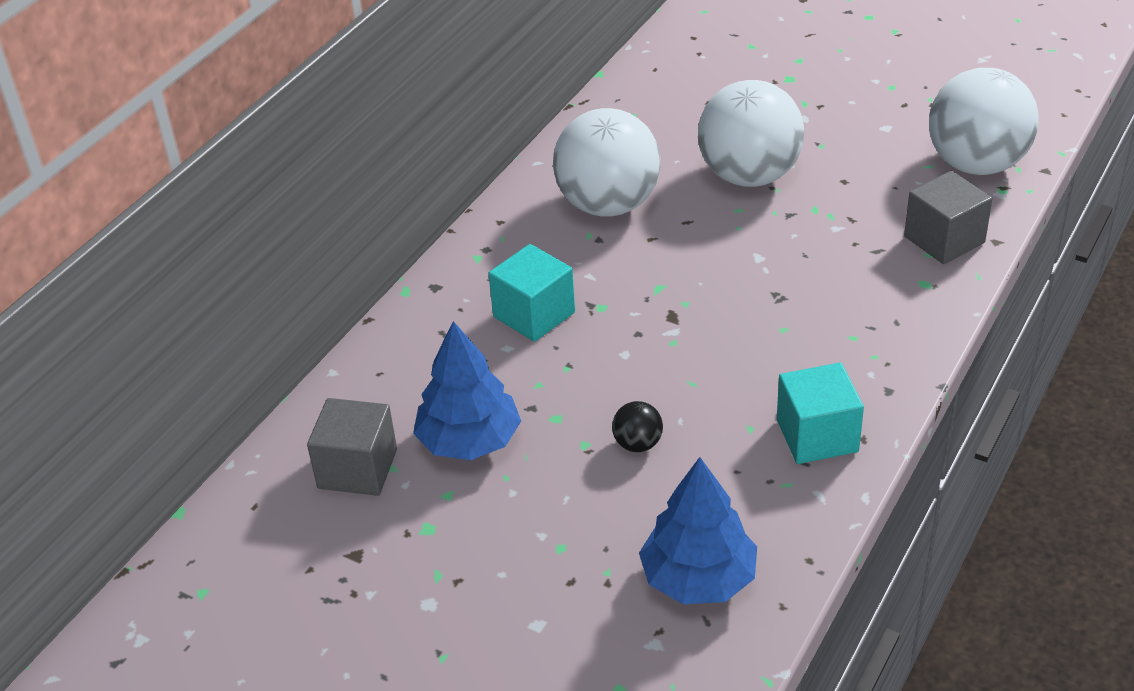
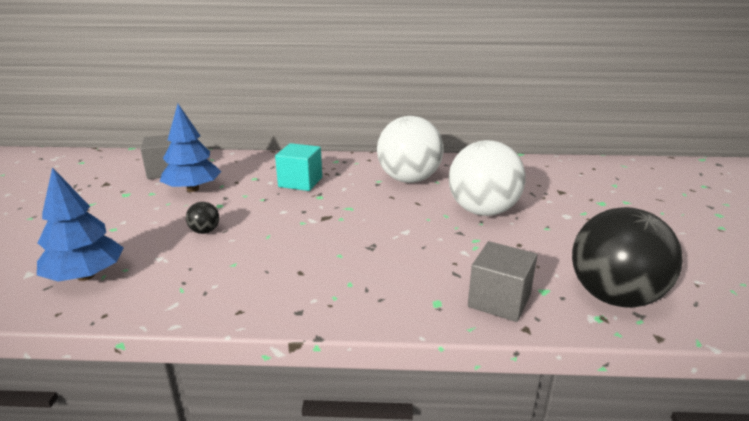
camera: 60 degrees right, 15 degrees down
turquoise cube [777,363,864,464] -> none
white ball [929,68,1039,175] -> black ball [572,207,683,308]

